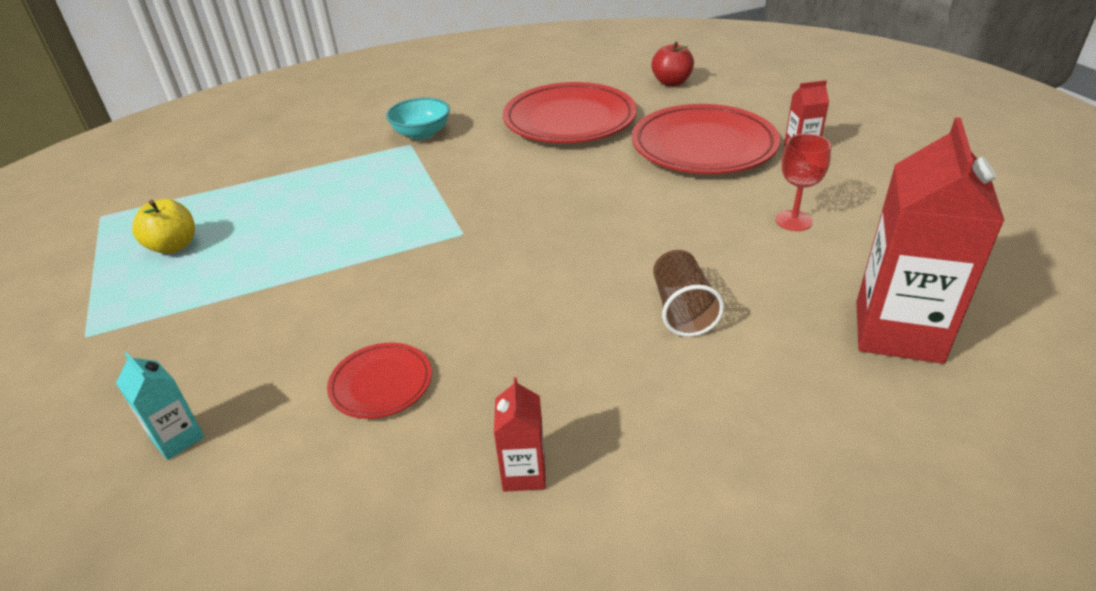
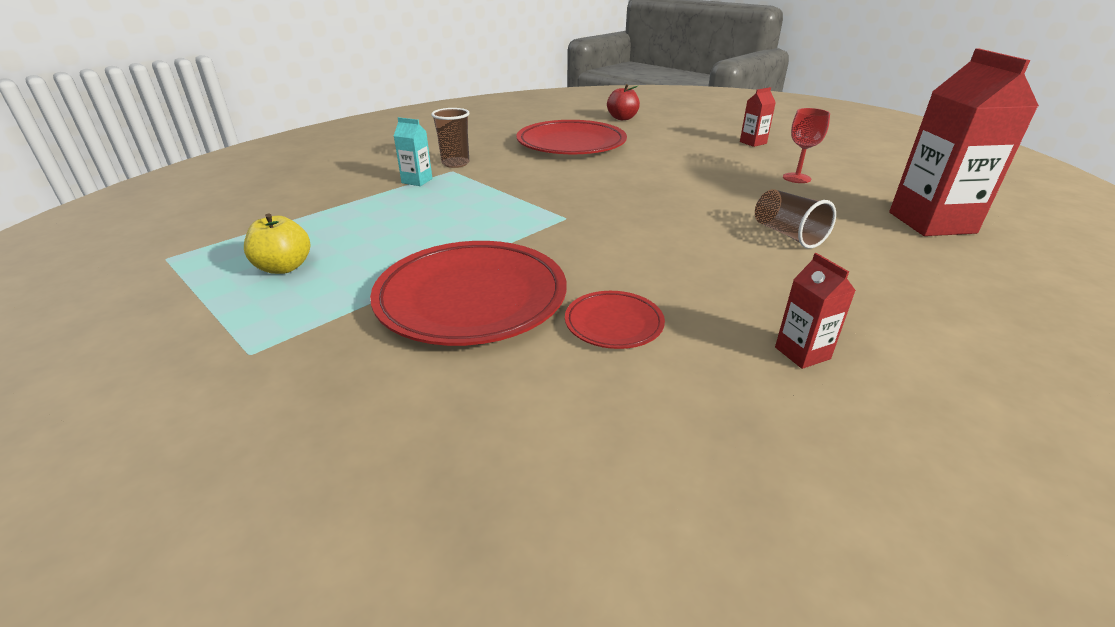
camera: 25 degrees left, 5 degrees down
turquoise carton [116,352,205,460] -> turquoise carton moved to [394,117,432,186]
turquoise bowl [386,97,450,140] -> brown cup [431,108,470,168]
red plate [632,104,780,174] -> red plate moved to [370,241,567,346]

